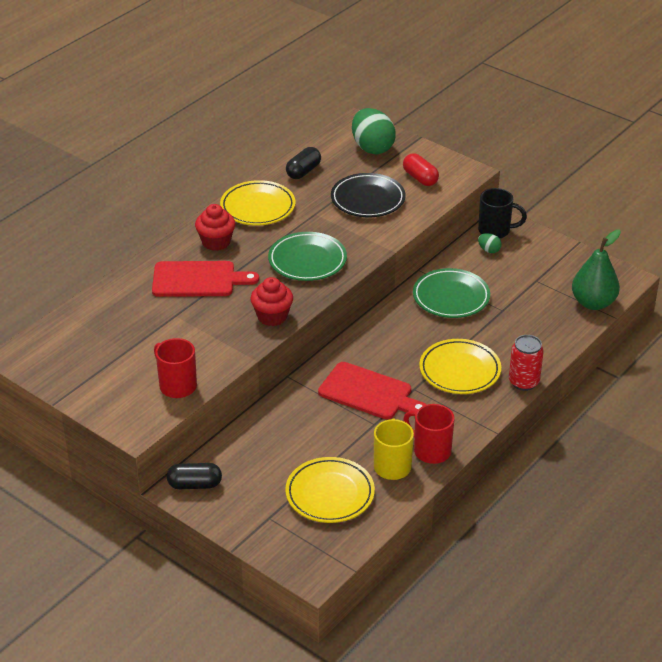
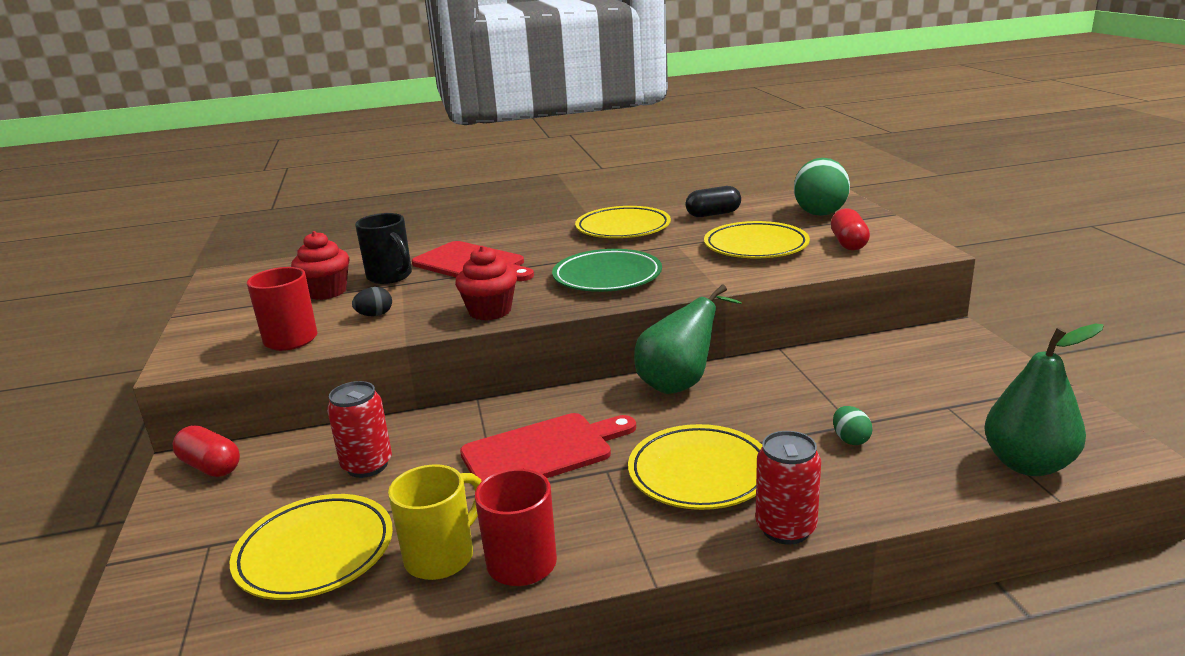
camera: 40 degrees right, 15 degrees down
black capsule [167,463,222,489] -> red capsule [173,425,240,477]
red cupcake [195,204,235,251] -> red cupcake moved to [291,231,349,300]
red cutting board [318,362,427,419] -> red cutting board turned 90 degrees counterclockwise [460,413,636,481]
black plate [331,173,406,217] -> yellow plate [704,221,810,258]
green plate [413,268,490,318] -> none
black mug [478,188,527,239] -> black mug moved to [355,213,412,284]
green egg [478,233,502,253] -> green egg moved to [833,406,872,445]
none -> red can [327,381,392,478]
none -> black egg [352,287,392,316]
none -> green pear [634,284,742,394]

